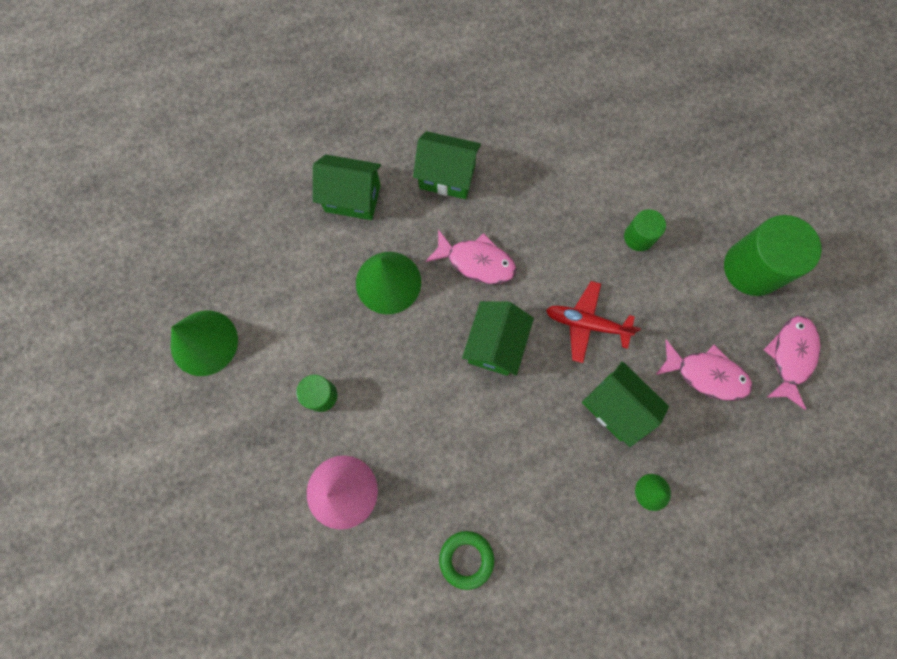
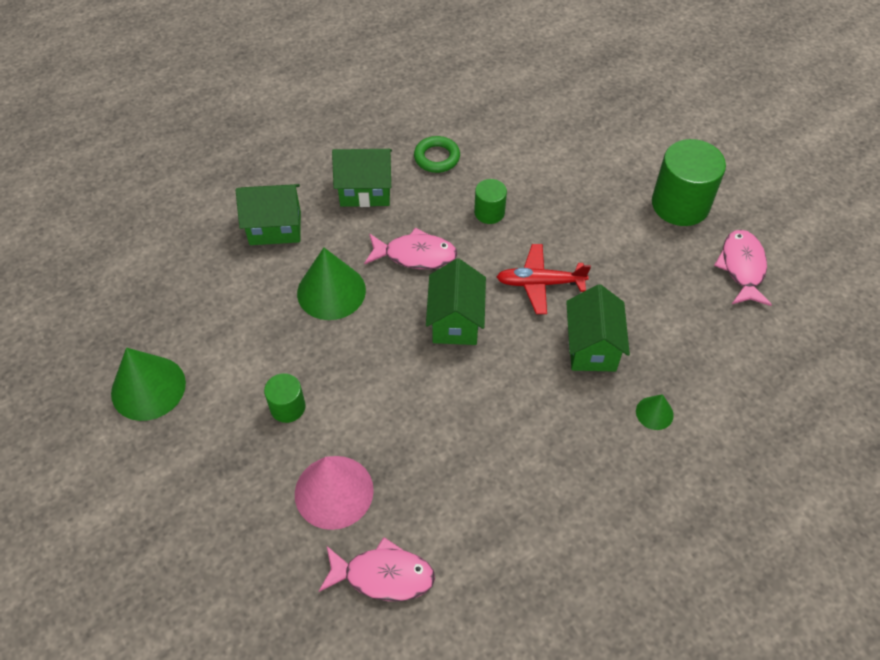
camera: 15 degrees left, 20 degrees down
green ring [439,531,494,590] -> green ring moved to [414,136,460,173]
green house [582,361,669,447] -> green house turned 60 degrees clockwise [566,284,630,372]
green cylinder [624,209,666,251] -> green cylinder moved to [474,179,507,224]
pink fish [655,340,752,401] -> pink fish moved to [318,537,435,601]

